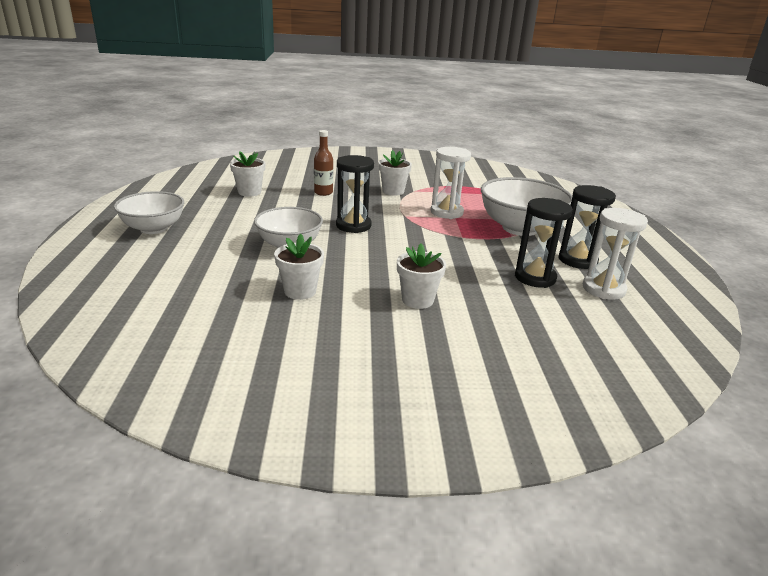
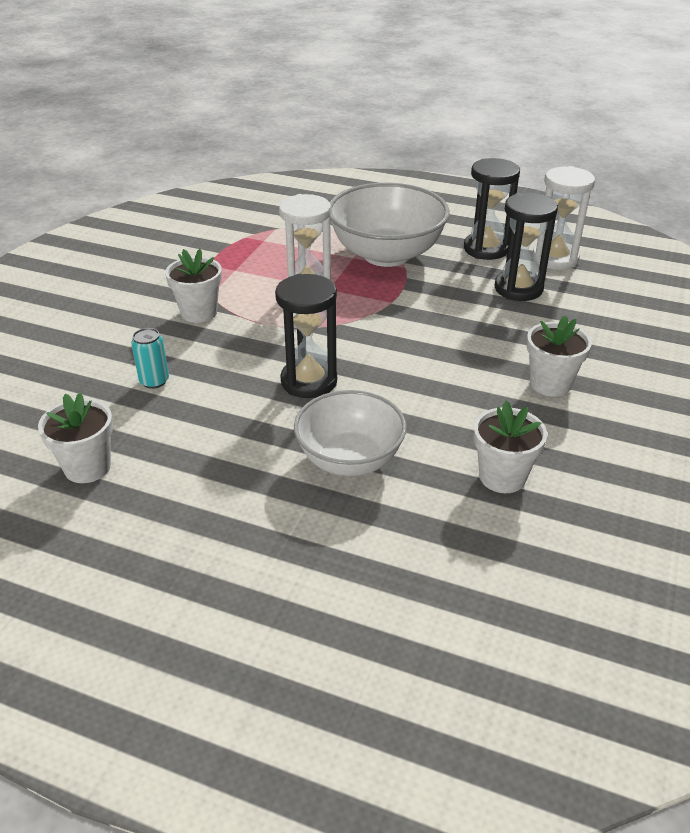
camera: 65 degrees left, 10 degrees up
white bowl [114,191,184,234] -> none
brown bottle [314,130,333,196] -> turquoise can [131,328,169,389]

